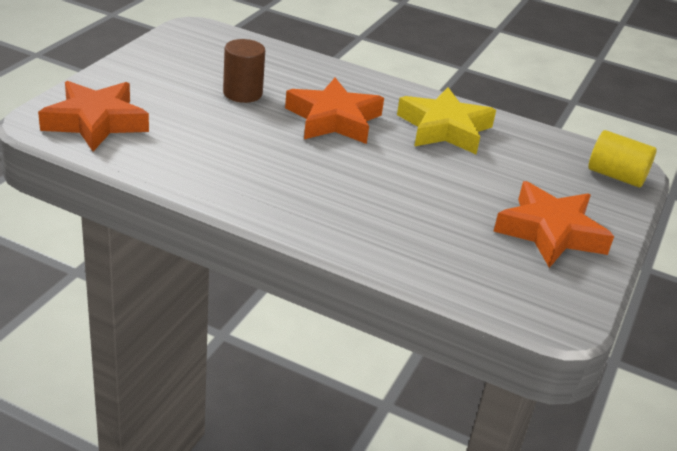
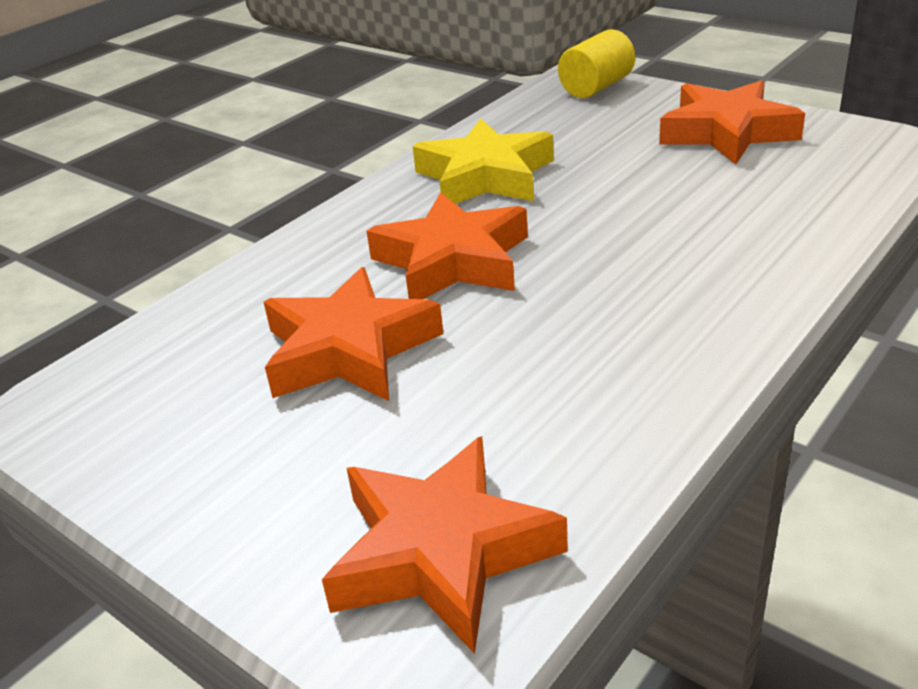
camera: 70 degrees left, 0 degrees up
brown cylinder [223,39,265,103] -> orange star [264,267,444,401]

